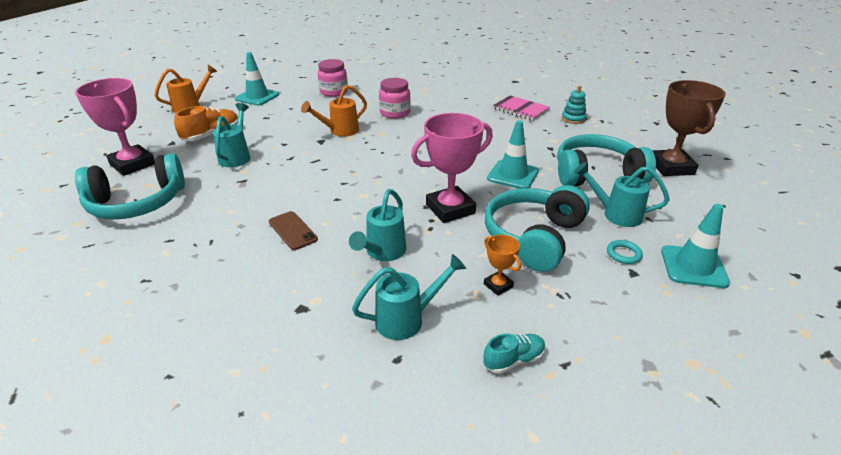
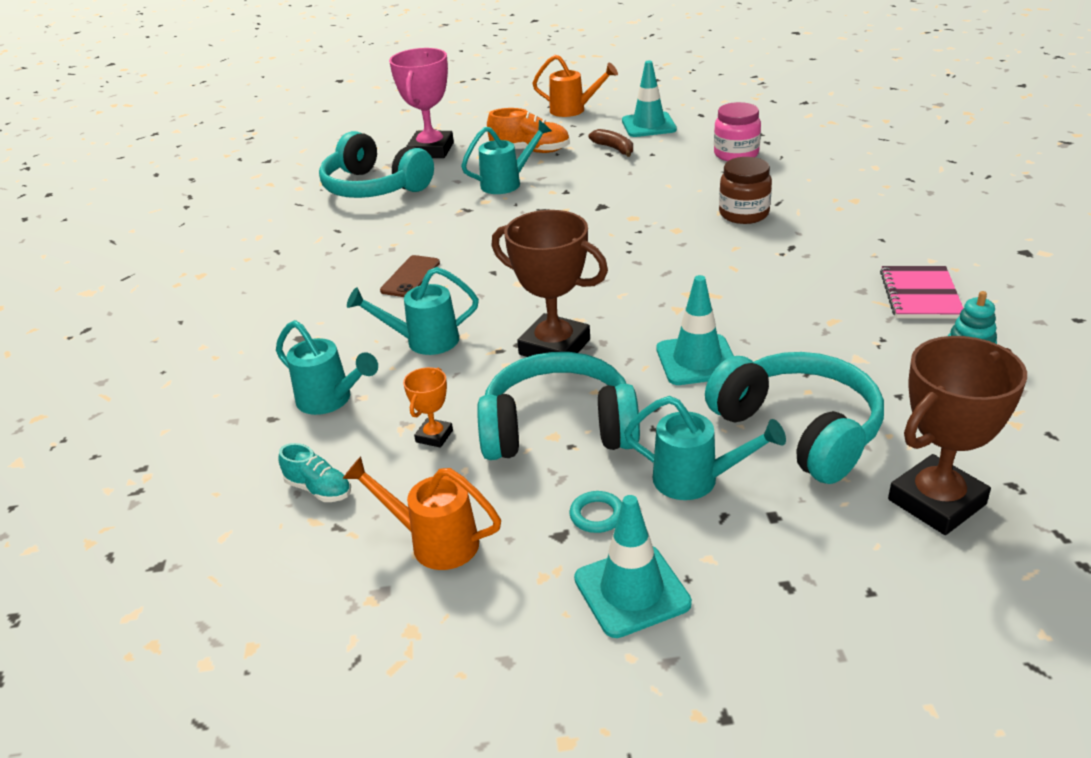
camera: 60 degrees right, 0 degrees up
orange watering can [301,85,367,137] -> orange watering can moved to [342,456,501,570]
pink jar [379,78,411,119] -> brown jar [719,157,772,224]
pink trophy [411,113,493,223] -> brown trophy [492,210,608,357]
turquoise watering can [574,162,670,227] -> turquoise watering can turned 120 degrees clockwise [624,396,786,500]
none -> brown banana [589,129,633,157]

